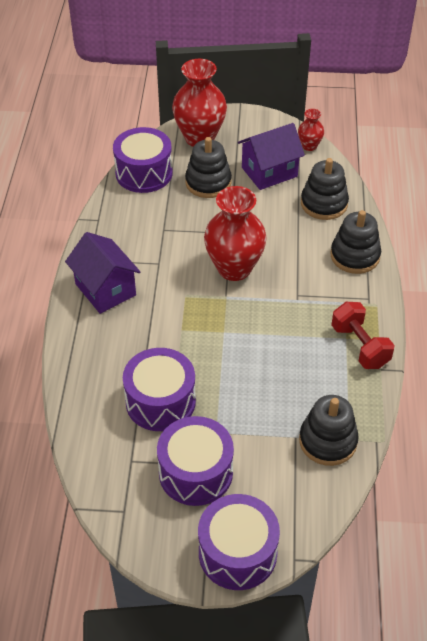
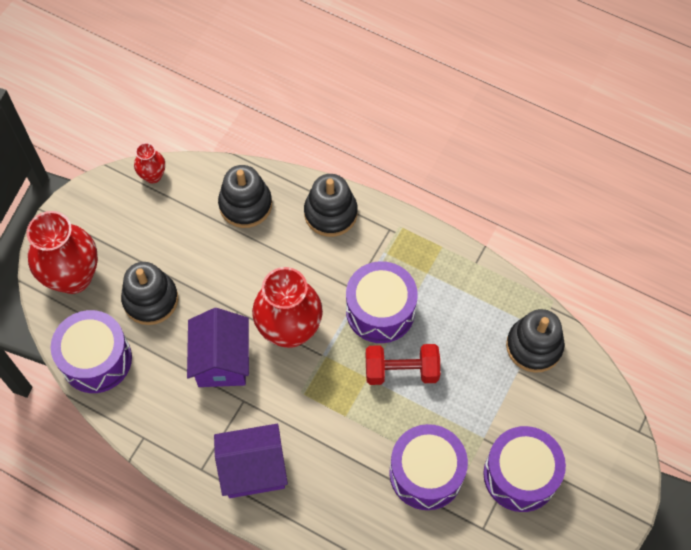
camera: 65 degrees left, 15 degrees up
purple drum [198,494,280,590] -> purple drum moved to [346,261,418,343]
purple house [238,123,305,190] -> purple house moved to [187,308,249,387]
red dumbbell [331,302,395,369] -> red dumbbell moved to [366,344,440,385]

